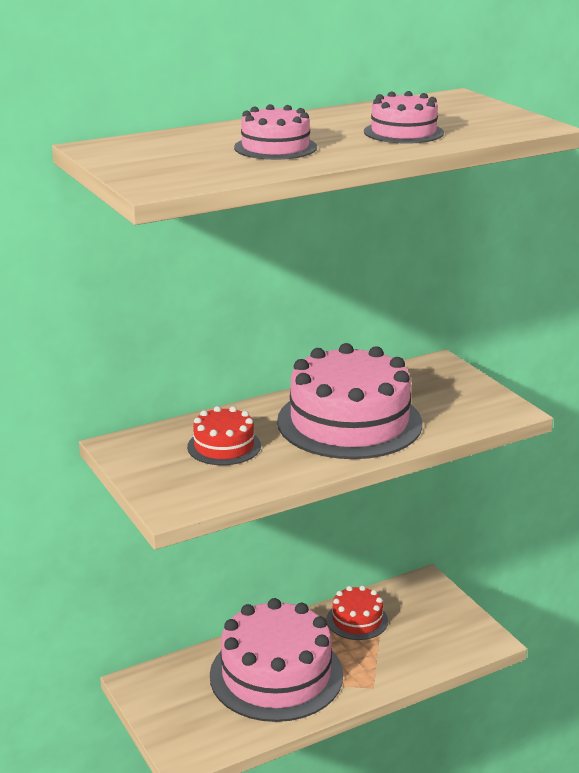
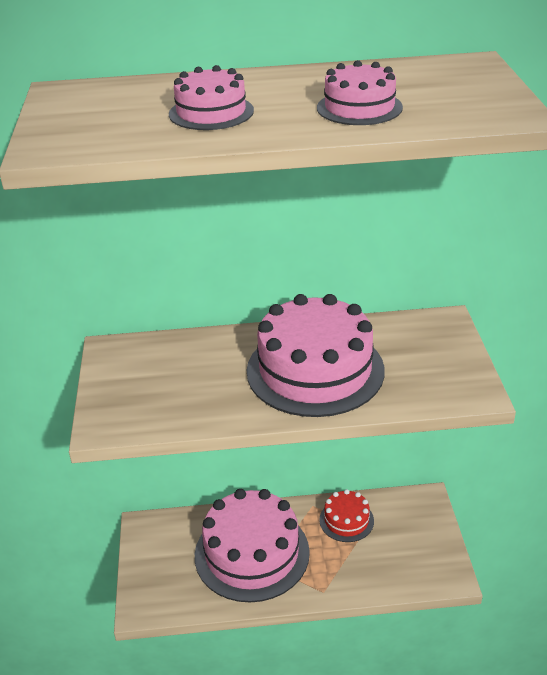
camera: 25 degrees right, 10 degrees up
red cake [187,406,261,465] -> none

